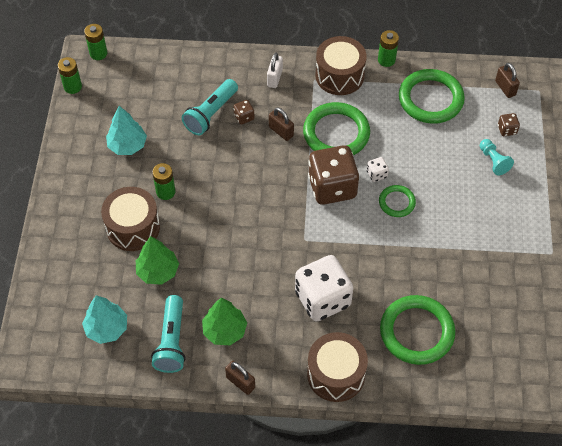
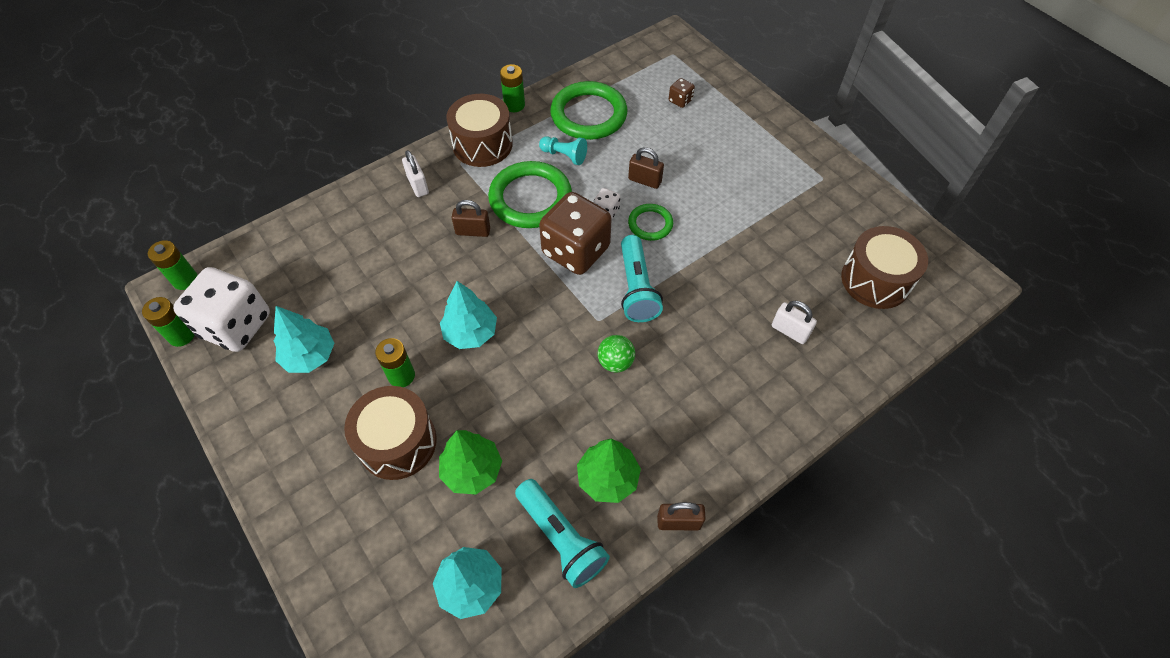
camera: 40 degrees left, 0 degrees up
turquoise flashlight [182,79,238,135] -> turquoise flashlight moved to [621,235,663,322]
brown dice [233,100,255,124] -> none
white dice [295,255,353,322] -> white dice moved to [173,267,270,352]
brown drum [307,332,368,402] -> brown drum moved to [841,226,928,309]
green ring [380,295,455,365] -> white padlock [772,301,817,344]
turquoise pawn [480,139,514,176] -> turquoise pawn moved to [539,136,587,165]
brown padlock [495,63,520,98] -> brown padlock moved to [628,147,664,189]
none -> turquoise tree [440,281,497,349]
none -> green ball [598,335,635,372]

